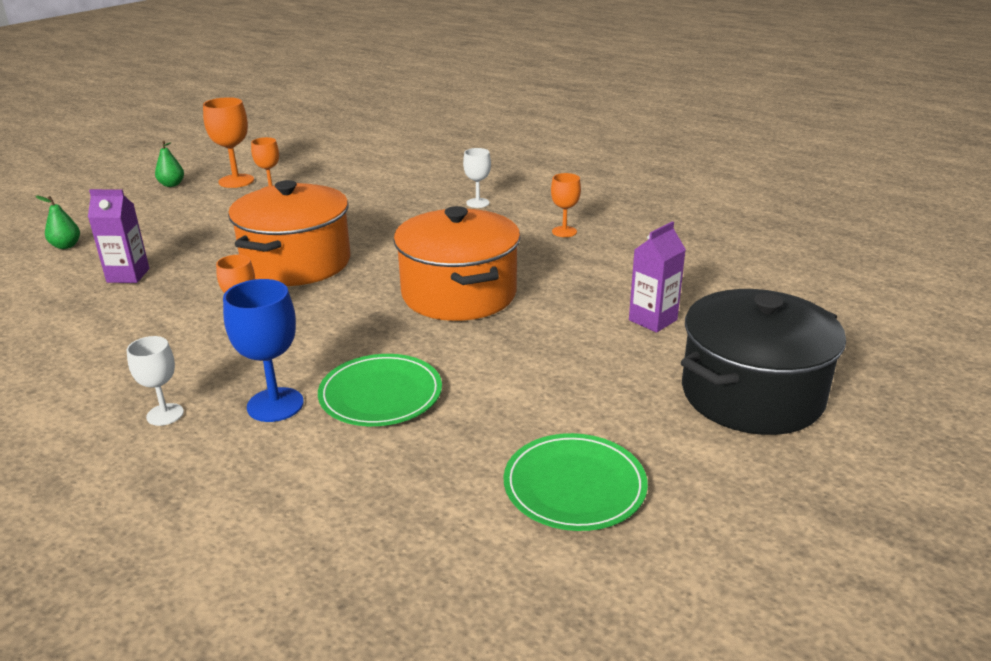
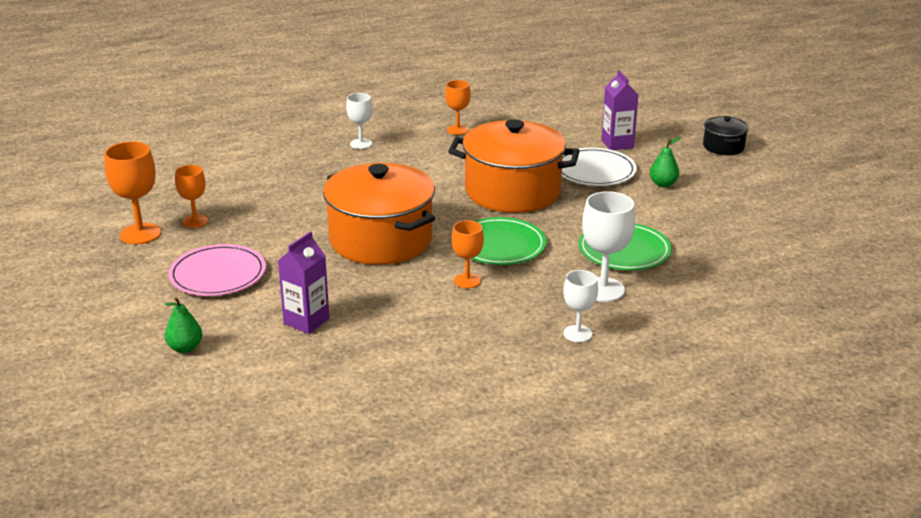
camera: 60 degrees left, 0 degrees up
green pear [155,141,184,187] -> green pear moved to [650,137,681,187]
blue goblet [223,279,304,422] -> white goblet [582,191,635,302]
green plate [504,433,648,531] -> green plate moved to [471,217,546,265]
black pot [681,289,846,435] -> black pot [703,116,749,155], size x0.46
none -> pink plate [168,244,266,296]
none -> white plate [562,148,637,186]

